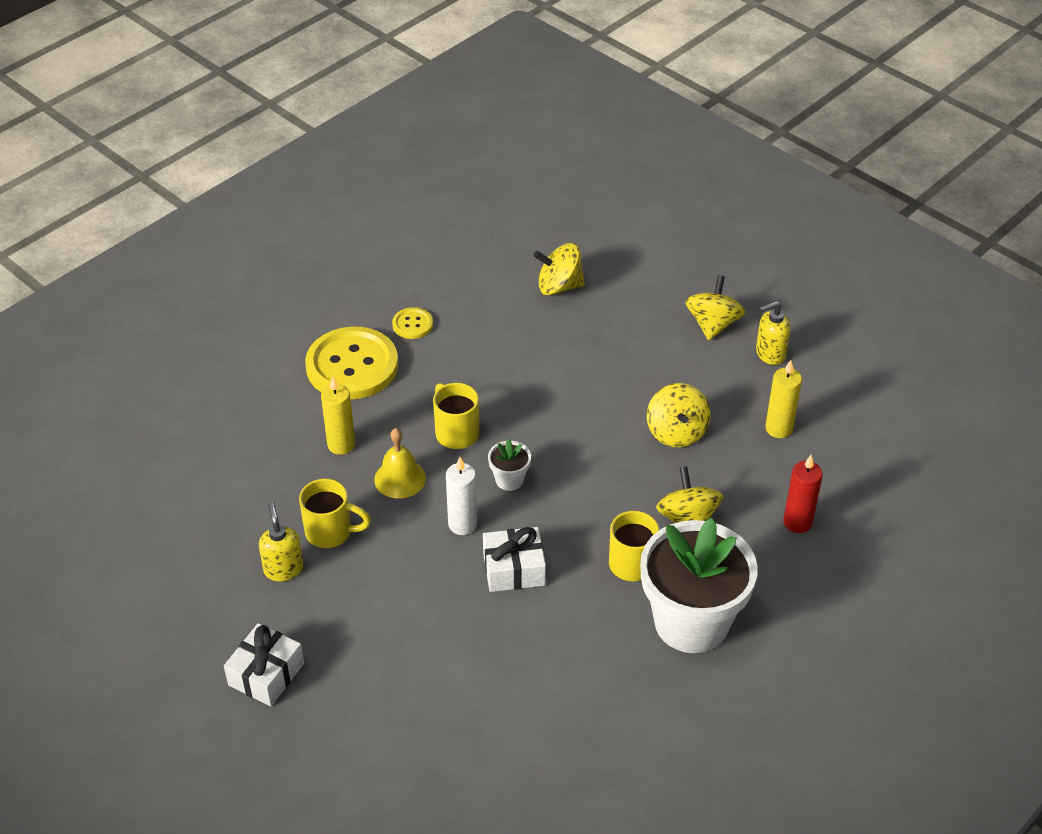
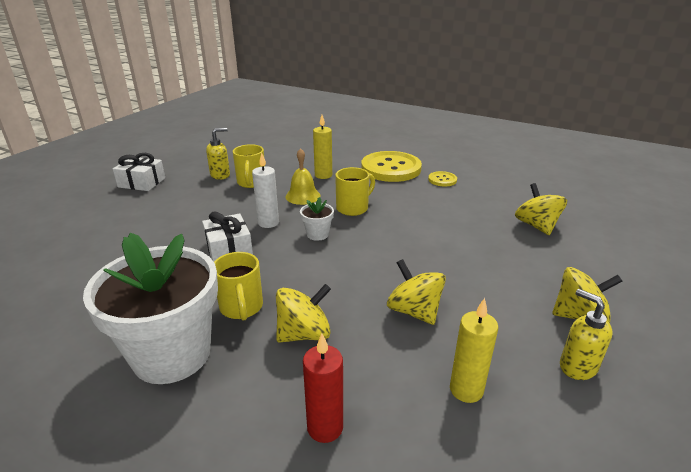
camera: 75 degrees right, 15 degrees down
yellow spinning top [647,383,711,447] -> yellow spinning top turned 75 degrees clockwise [387,259,446,325]

